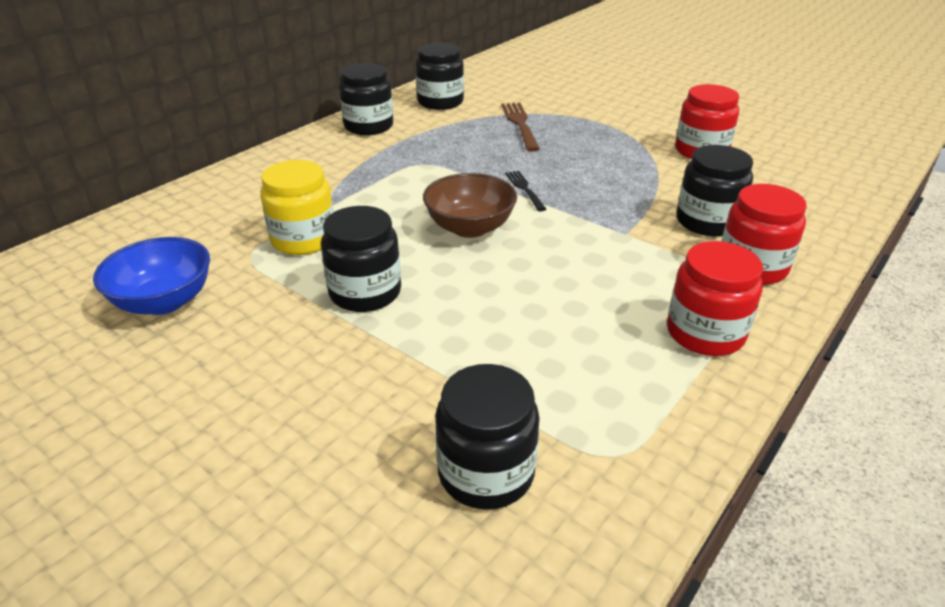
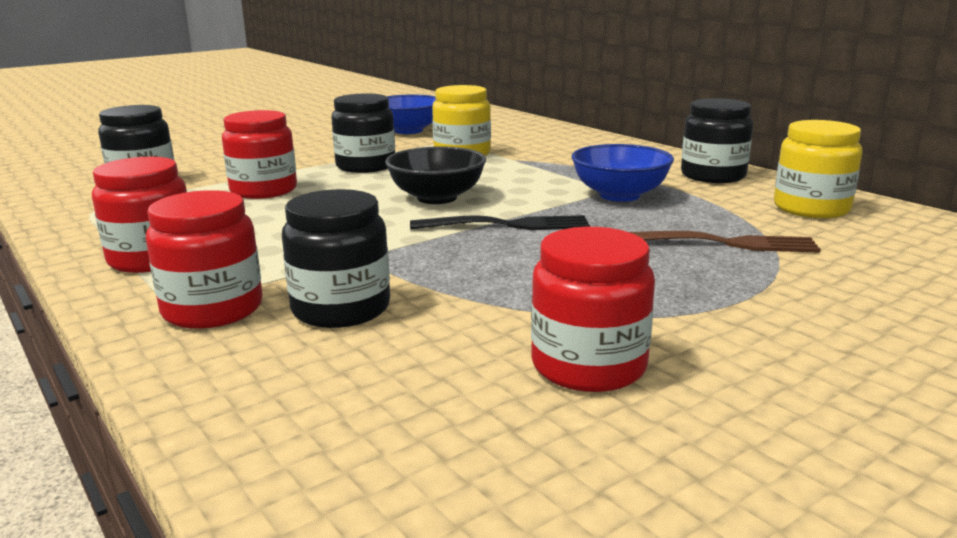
camera: 105 degrees right, 15 degrees down
black jar [416,43,464,110] -> yellow jar [774,120,862,218]
brown bowl [423,173,517,238] -> black bowl [385,146,486,204]
black fork [505,171,546,211] -> black fork [410,215,590,230], size x1.62
none -> red jar [222,110,297,199]
none -> blue bowl [572,144,674,202]

